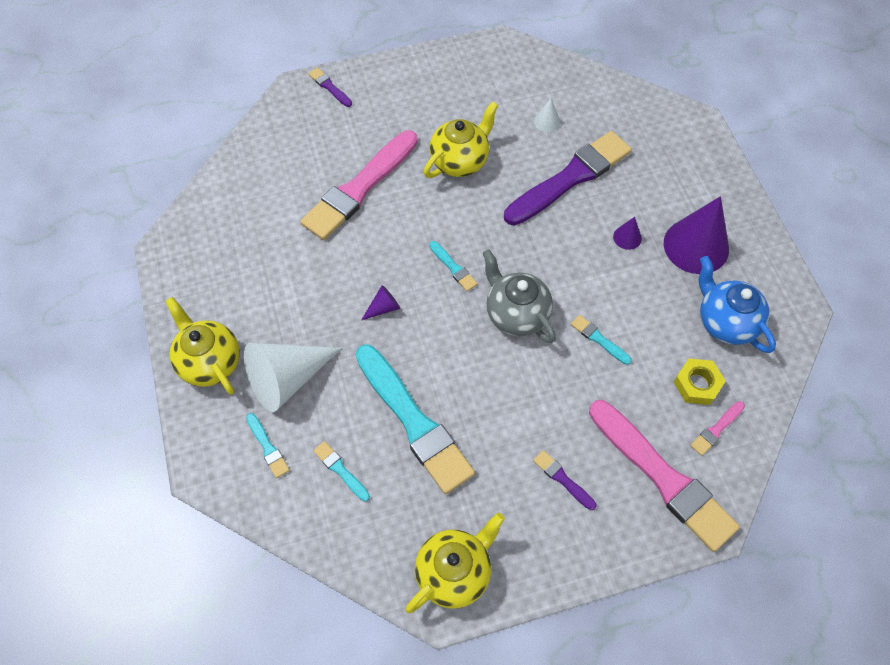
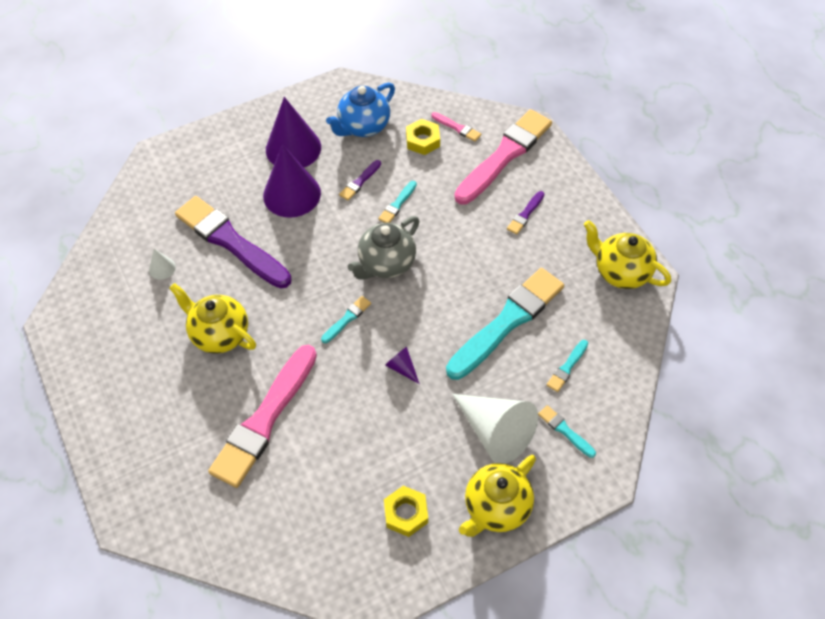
camera: 100 degrees left, 5 degrees down
turquoise brush [246,413,290,478] -> turquoise brush turned 90 degrees counterclockwise [538,405,596,458]
pink brush [300,130,418,240] -> pink brush turned 90 degrees clockwise [208,345,317,488]
purple brush [308,68,352,107] -> purple brush moved to [339,160,381,201]
purple cone [613,217,642,250] -> purple cone [263,144,321,218], size x2.28
none -> yellow nut [384,486,428,537]

